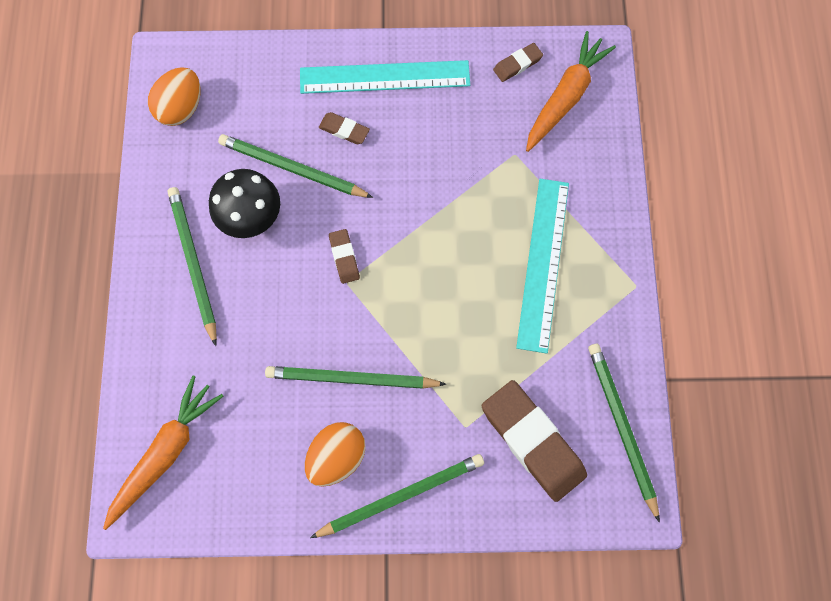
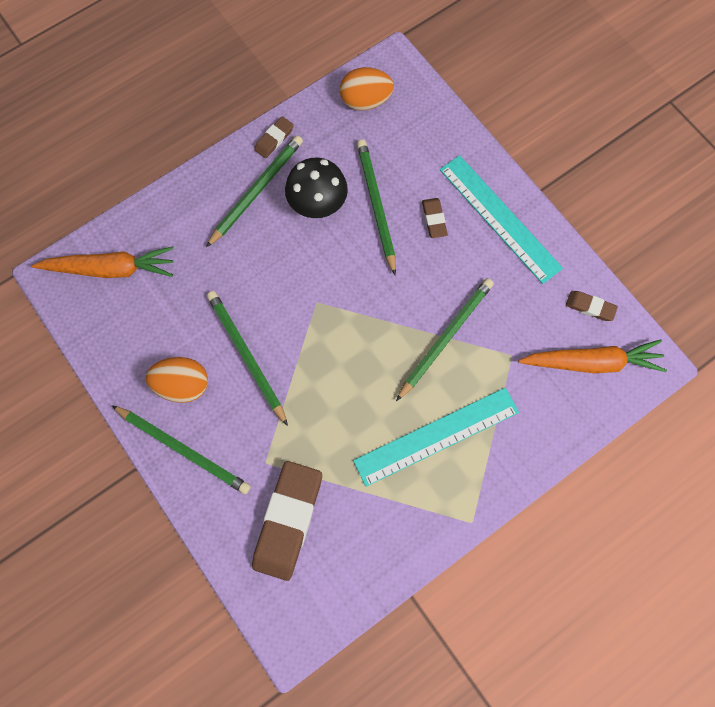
camera: 55 degrees right, 0 degrees up
brown eraser [329,229,360,284] -> brown eraser moved to [254,116,294,158]
green pencil [588,344,660,523] -> green pencil moved to [396,278,494,401]

